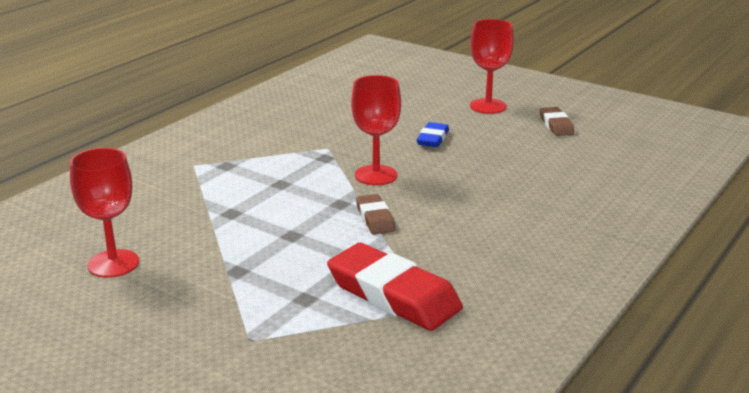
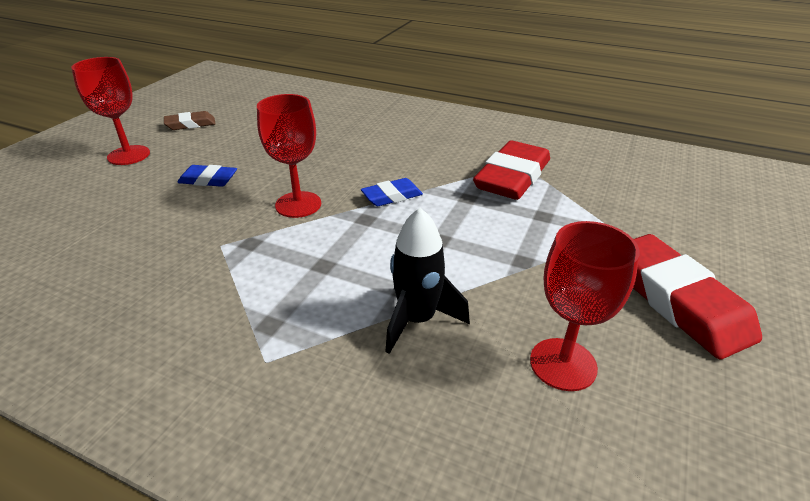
camera: 100 degrees left, 10 degrees up
brown eraser [356,194,395,235] -> blue eraser [361,178,423,206]
none -> black rocket [385,208,470,354]
none -> red eraser [633,234,762,359]

